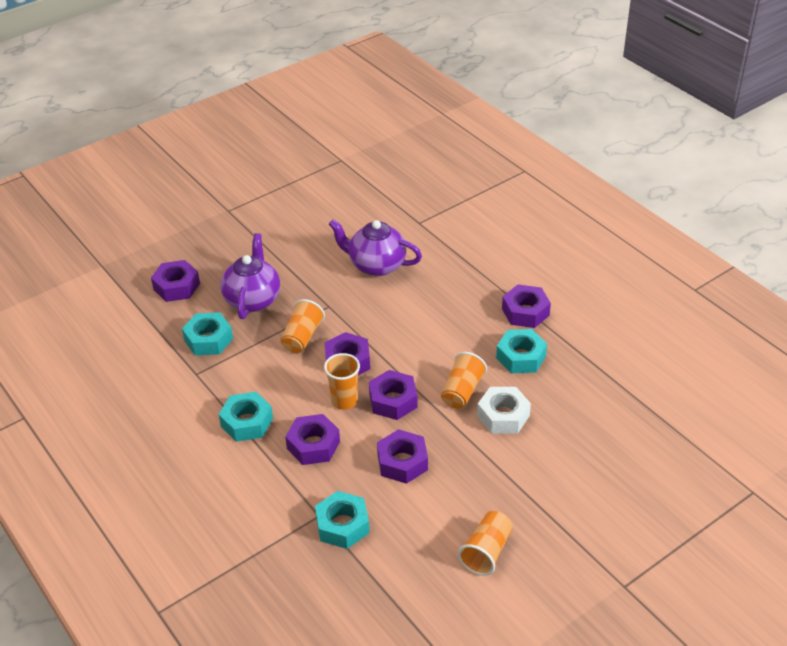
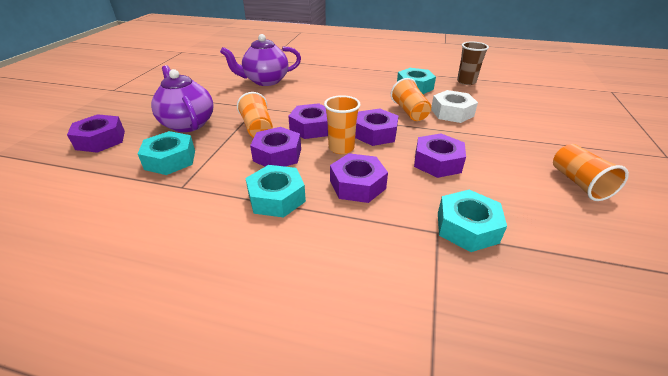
camera: 40 degrees left, 5 degrees down
purple nut [502,284,551,328] -> purple nut moved to [250,127,301,167]
none -> brown cup [457,41,489,85]

